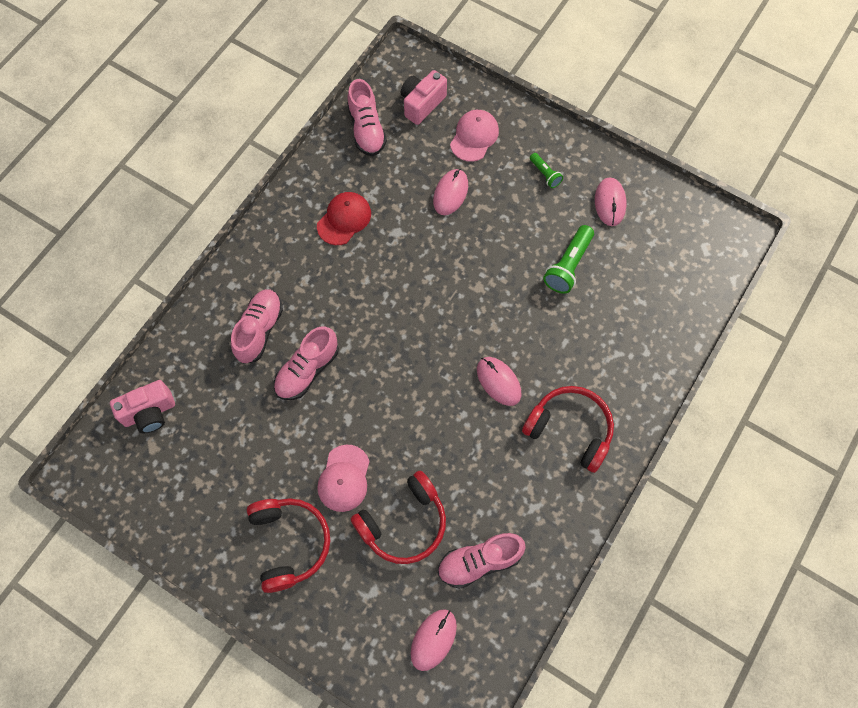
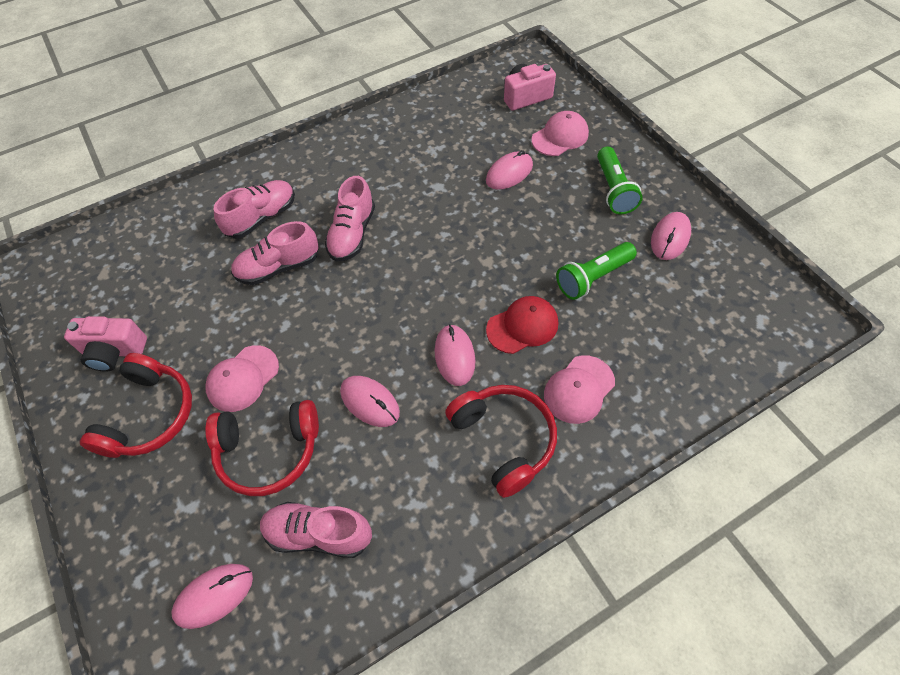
camera: 30 degrees right, 10 degrees down
pink camera [110,380,175,433] -> pink camera moved to [64,316,147,372]
red cap [317,192,371,245] -> red cap moved to [486,296,558,354]
pink shoe [347,79,387,156] -> pink shoe moved to [325,176,375,262]
green flashlight [530,153,563,188] -> green flashlight [597,147,643,214], size x1.75
none -> pink mouse [340,376,400,427]
none -> pink cap [544,355,615,424]

